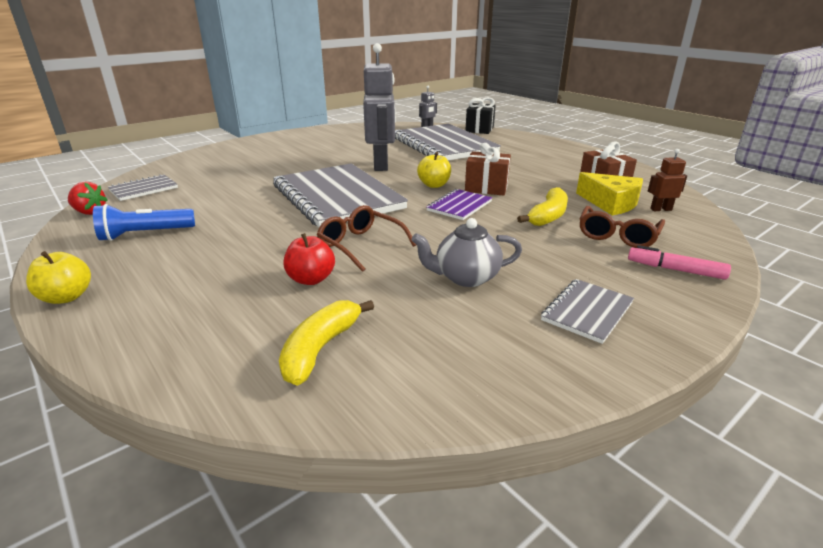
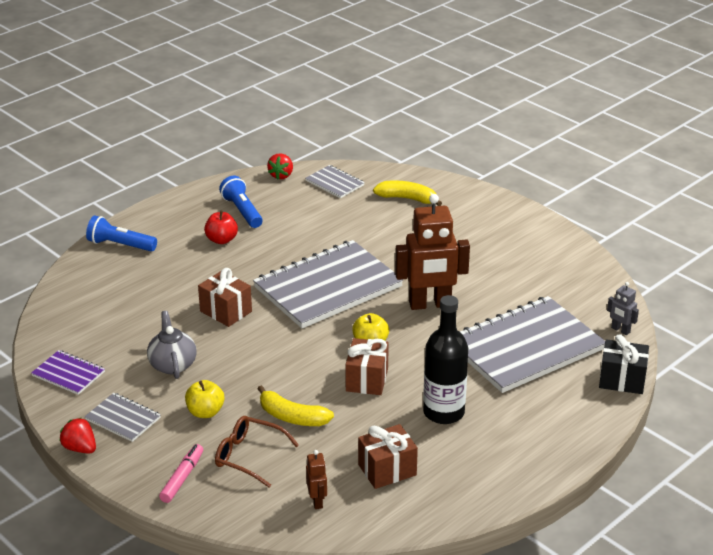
camera: 85 degrees right, 5 degrees up
yellow apple [26,251,91,304] -> yellow apple moved to [185,380,224,418]
yellow banana [279,300,374,386] -> yellow banana moved to [373,181,442,206]
red apple [283,233,335,285] -> red apple moved to [204,211,238,244]
brown glasses [317,205,416,272] -> brown gift [198,268,252,327]
grey robot [363,43,396,171] -> brown robot [395,194,470,310]
purple notebook [426,189,492,220] -> purple notebook moved to [31,350,105,395]
yellow cheese [576,172,643,215] -> none
none -> red strawberry [59,418,96,454]
none -> blue flashlight [86,216,157,252]
none -> black bottle [423,295,468,424]

